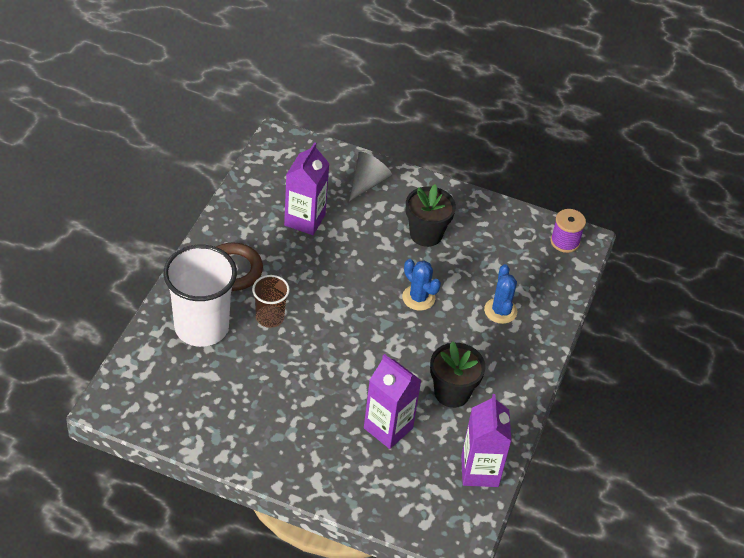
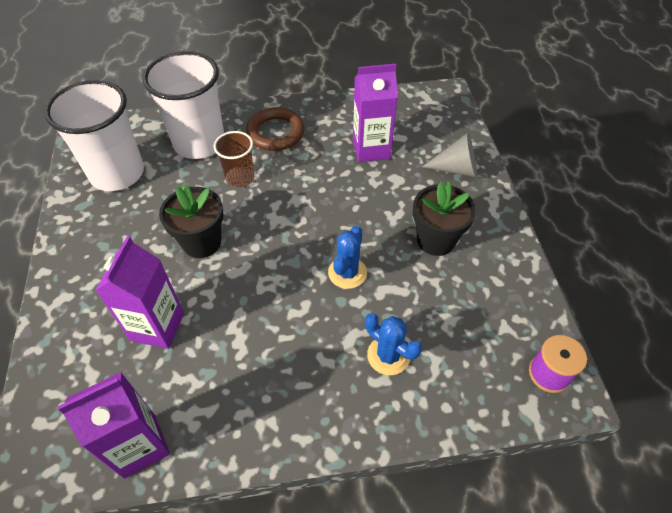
camera: 65 degrees right, 5 degrees up
black flower pot [430,341,485,408] -> black flower pot moved to [159,184,223,258]
blue cactus [484,264,517,324] -> blue cactus turned 75 degrees clockwise [365,313,422,375]
none -> white cup [45,80,144,191]

